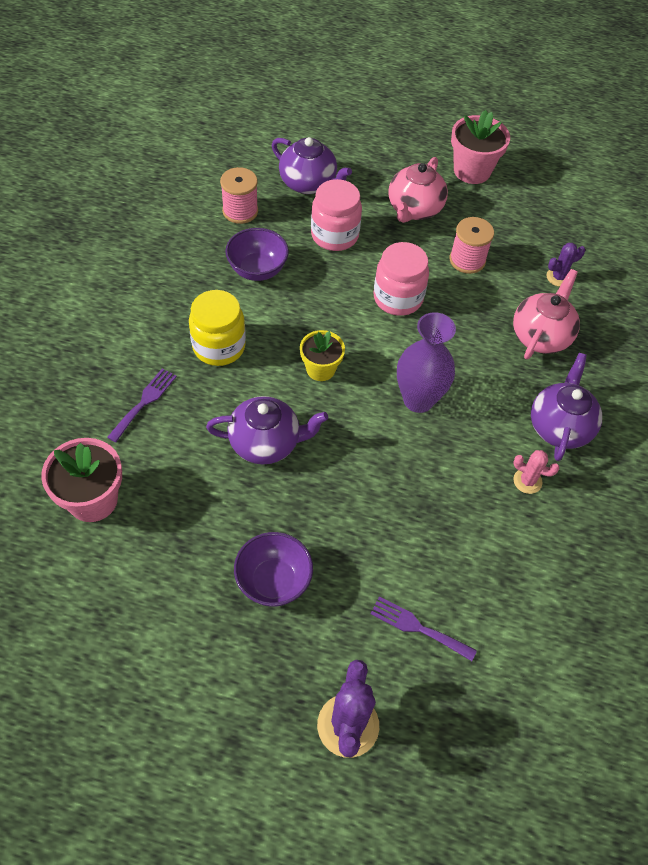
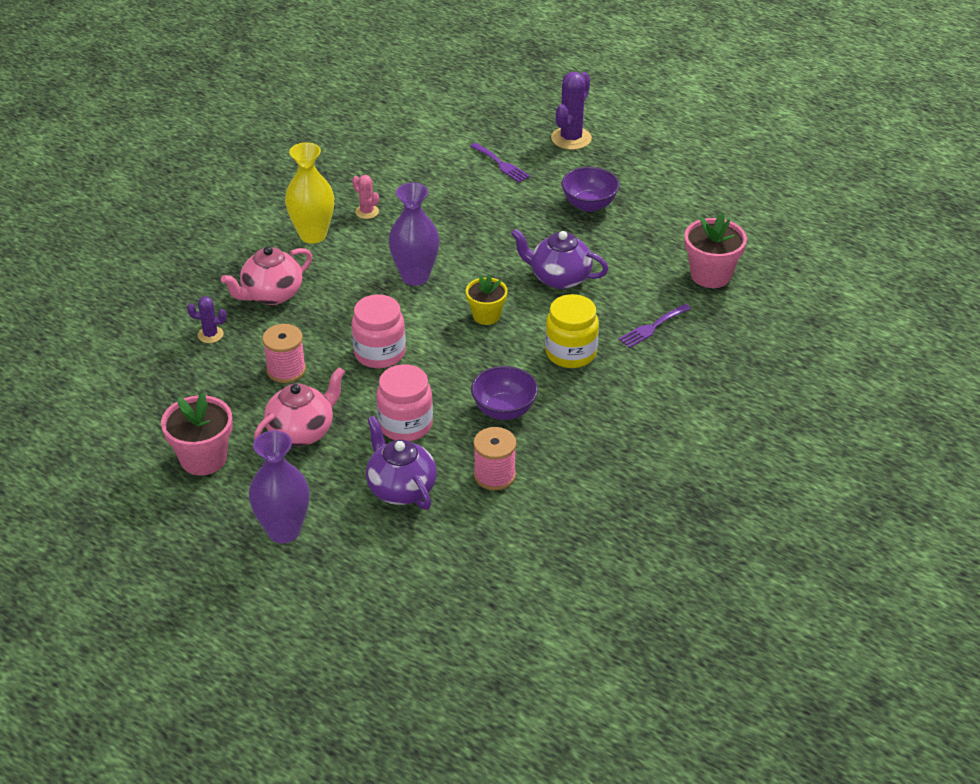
camera: 155 degrees left, 15 degrees down
purple teapot [531,353,602,461] -> yellow vase [285,142,334,243]
none -> purple vase [249,430,310,543]

